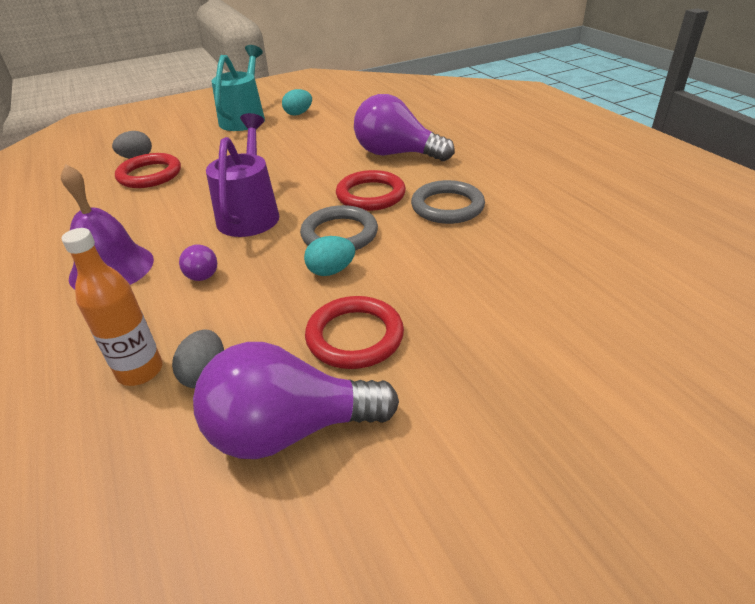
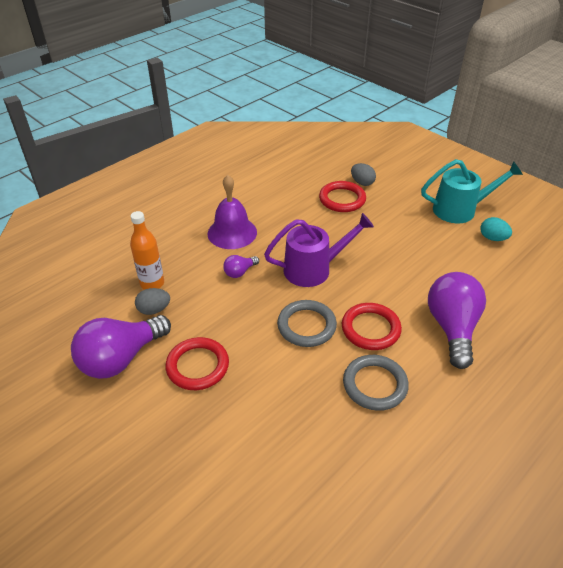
camera: 70 degrees right, 5 degrees up
purple light bulb [193,342,399,459] -> purple light bulb turned 105 degrees counterclockwise [71,315,171,379]
turquoise egg [304,236,355,276] -> none

